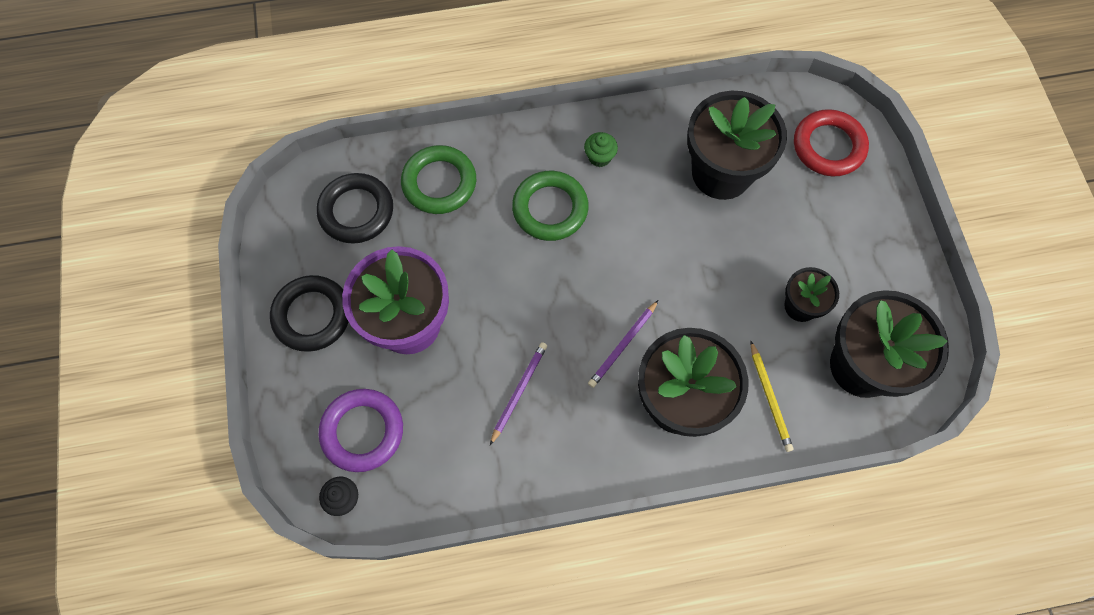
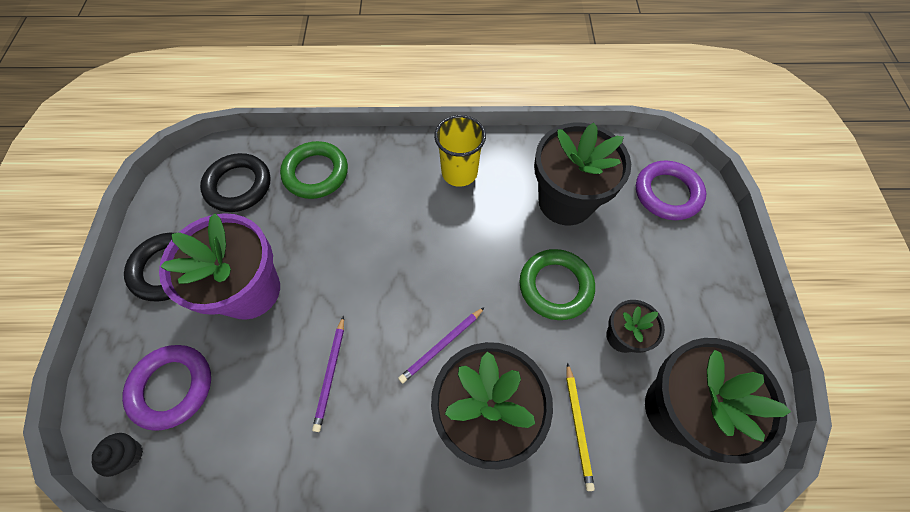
camera: 10 degrees right, 5 degrees down
purple pencil [490,342,547,445] -> purple pencil turned 150 degrees clockwise [312,316,344,432]
green ring [512,171,589,241] -> green ring moved to [519,249,595,320]
green cupcake [584,132,618,167] -> yellow cup [434,115,486,187]
red ring [794,109,869,176] -> purple ring [636,161,706,220]

